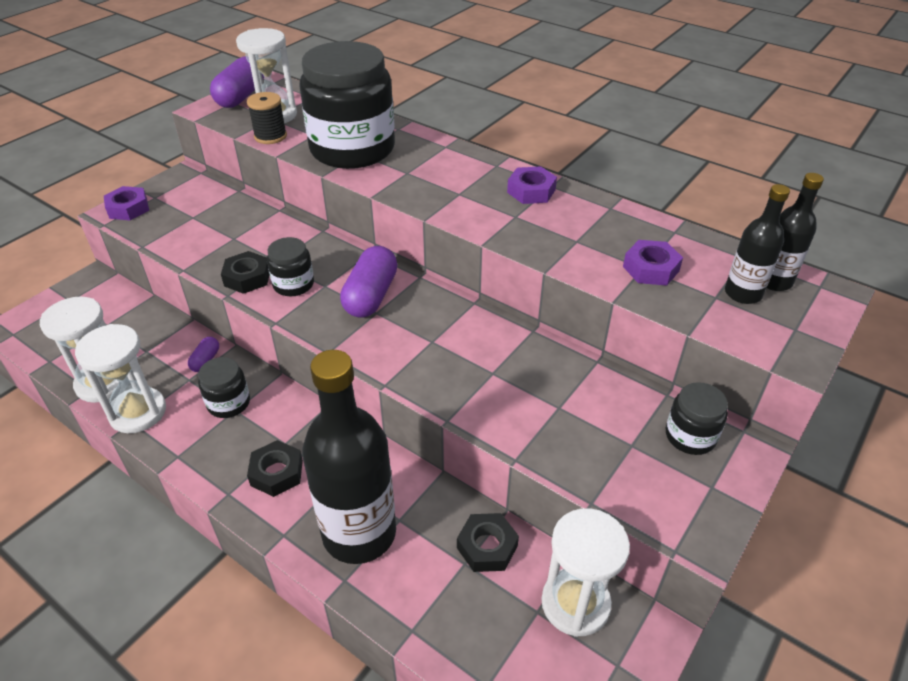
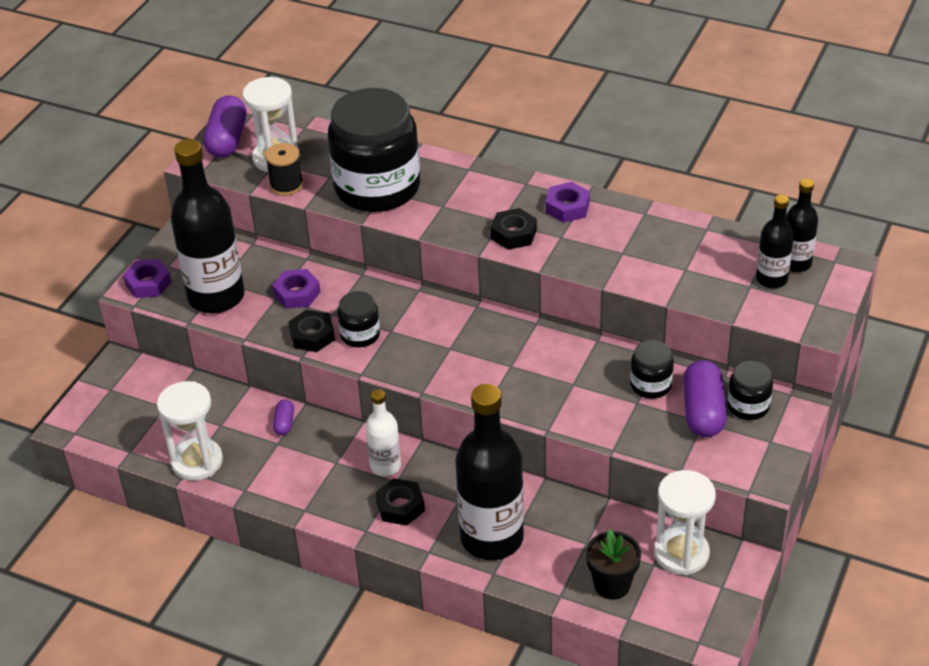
camera: 10 degrees left, 0 degrees up
white hourglass [75,324,166,433] -> none
black jar [198,357,250,418] -> black jar moved to [630,340,674,399]
purple capsule [340,246,397,318] -> purple capsule moved to [683,360,727,437]
black nut [457,513,519,572] -> black nut moved to [491,208,537,250]
purple nut [623,240,683,286] -> purple nut moved to [272,269,320,309]
none -> black bottle [171,139,245,313]
none -> white bottle [365,389,401,476]
none -> black flower pot [586,529,641,600]

